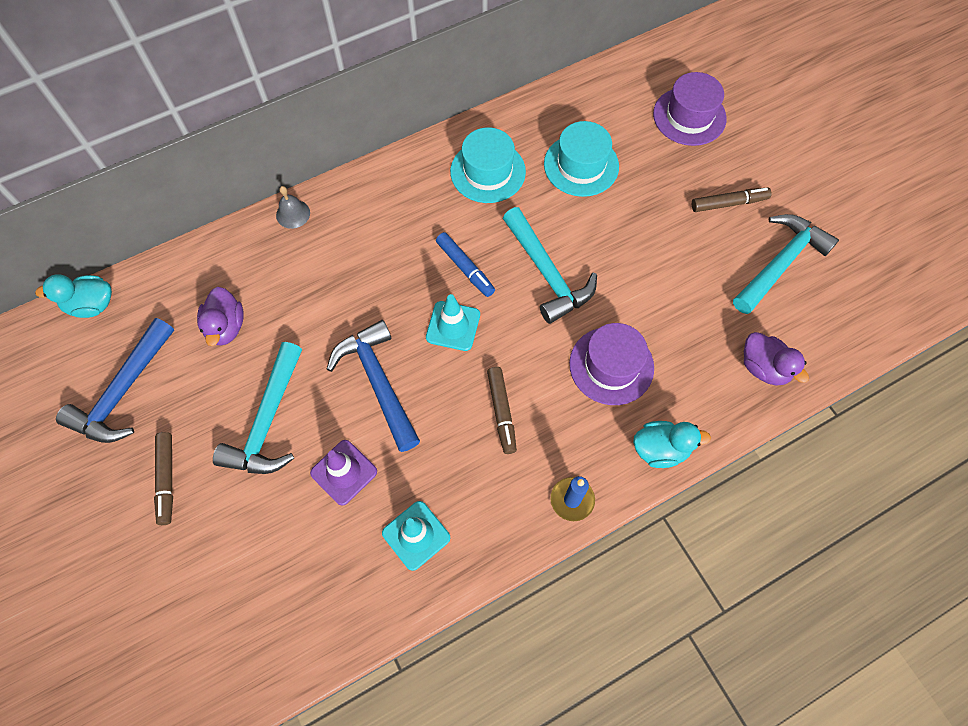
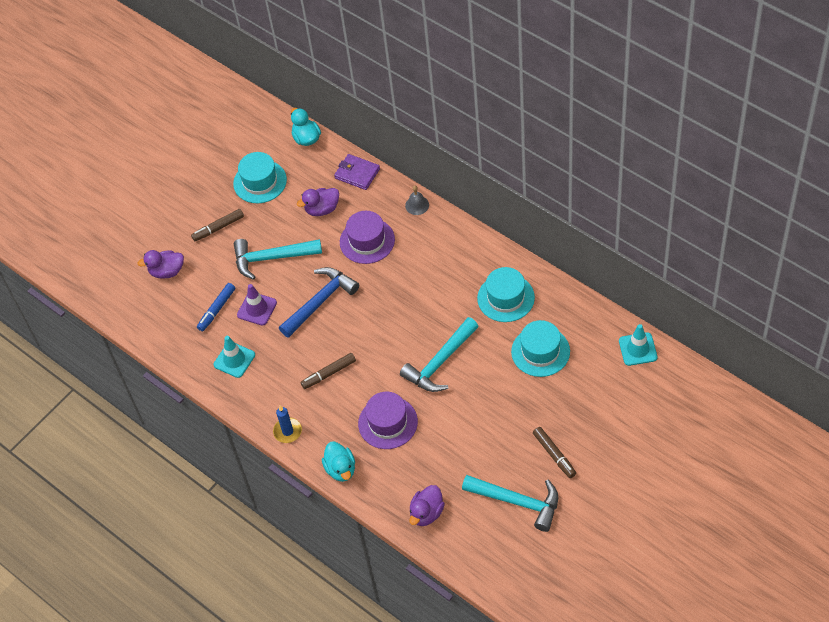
camera: 75 degrees right, 10 degrees down
blue hammer [56,318,174,443] -> turquoise hat [233,152,287,203]
turquoise traffic cone [426,294,480,351] -> turquoise traffic cone moved to [619,324,657,366]
blue marker [436,232,495,297] -> blue marker moved to [197,283,235,331]
purple hat [653,72,727,146] -> purple hat moved to [340,211,395,264]
none -> purple duck [137,250,184,279]
none -> purple wallet [334,154,380,190]

